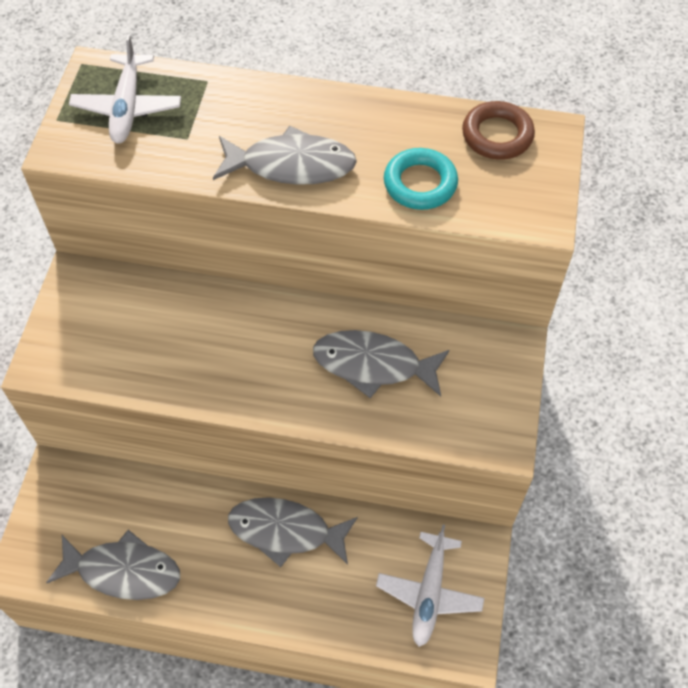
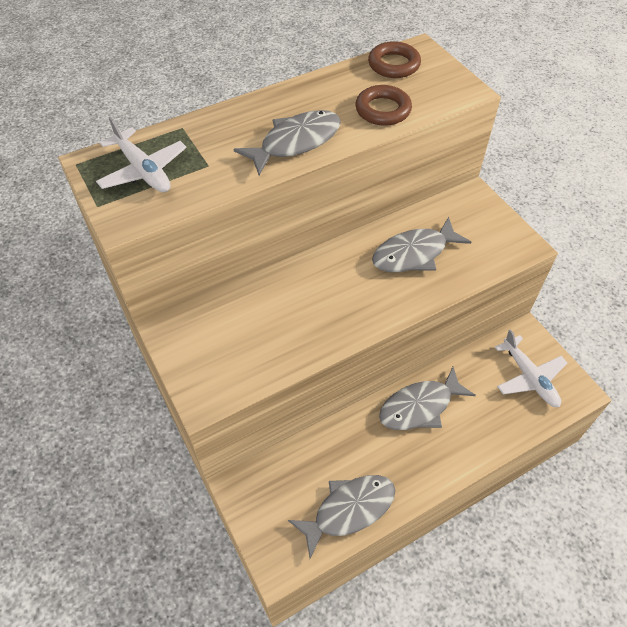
camera: 40 degrees left, 5 degrees down
turquoise ring [384,148,458,210] -> brown ring [356,85,412,126]

